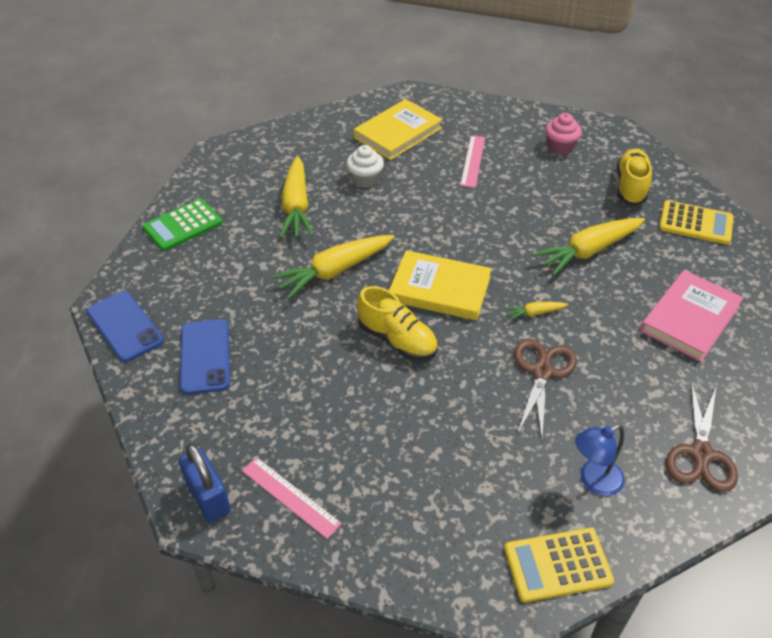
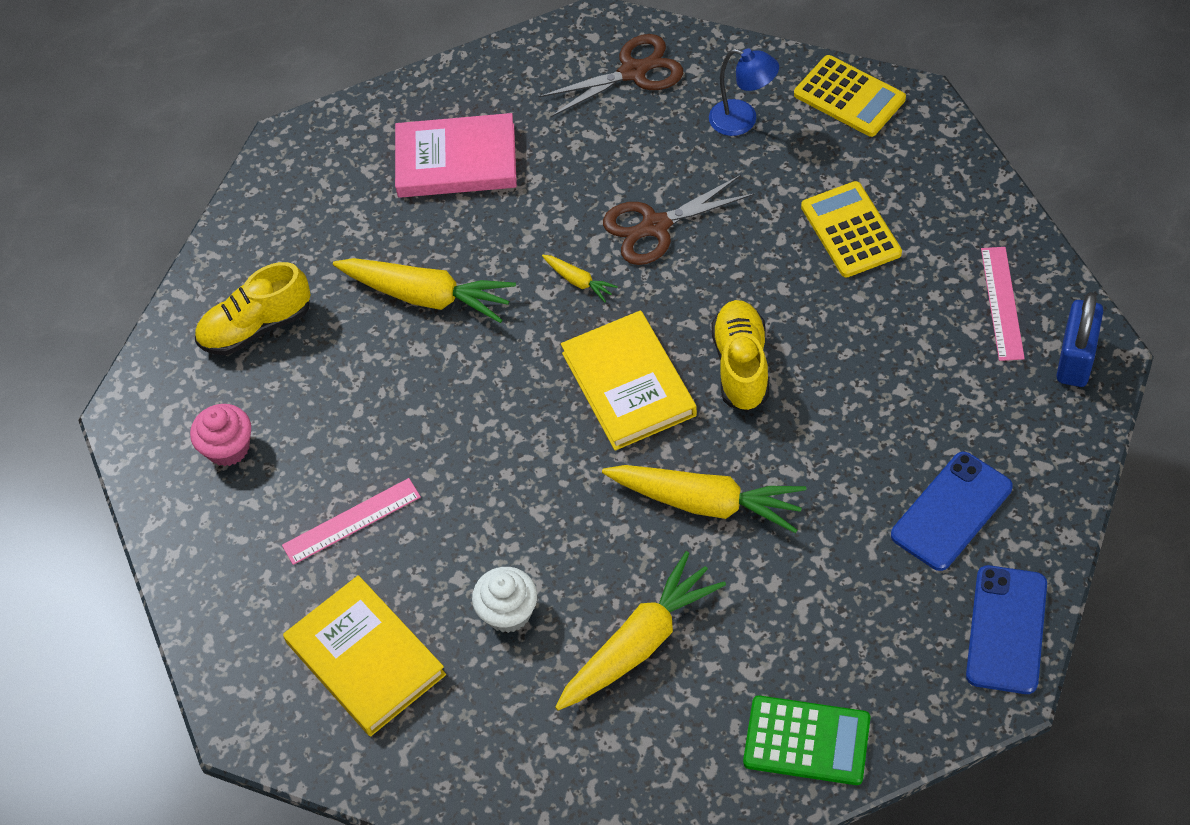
camera: 125 degrees left, 10 degrees up
yellow book [354,99,443,160] -> yellow book turned 45 degrees clockwise [283,575,446,736]
yellow calculator [659,200,734,245] -> yellow calculator moved to [801,181,902,277]

